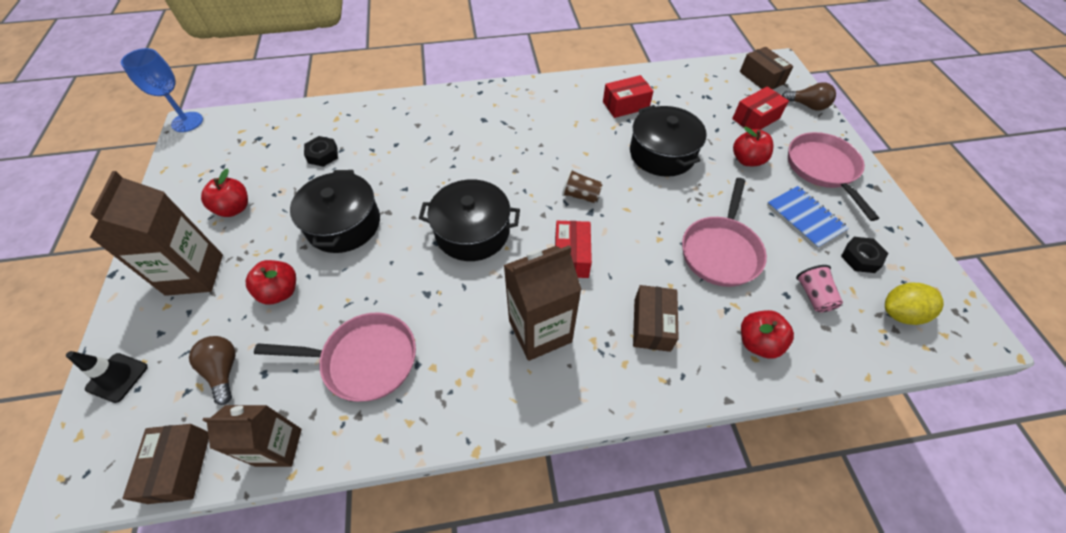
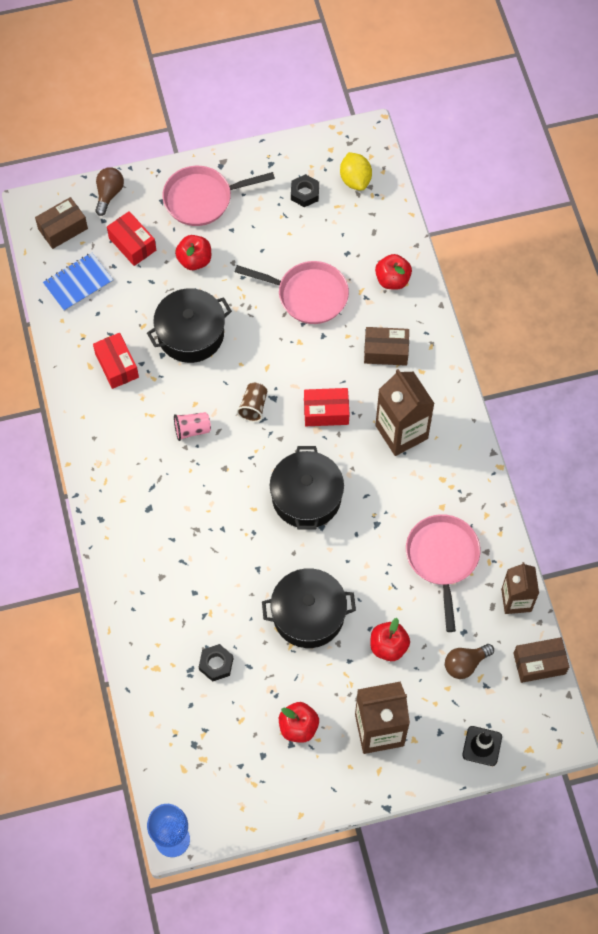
camera: 95 degrees left, 10 degrees up
blue notebook [767,186,849,249] -> blue notebook moved to [43,252,113,312]
pink cup [796,265,843,313] -> pink cup moved to [174,412,211,441]

